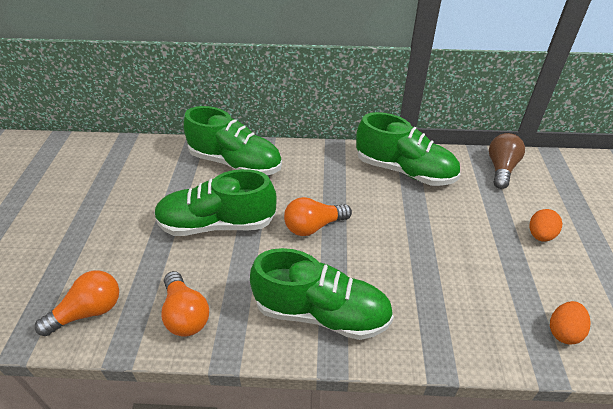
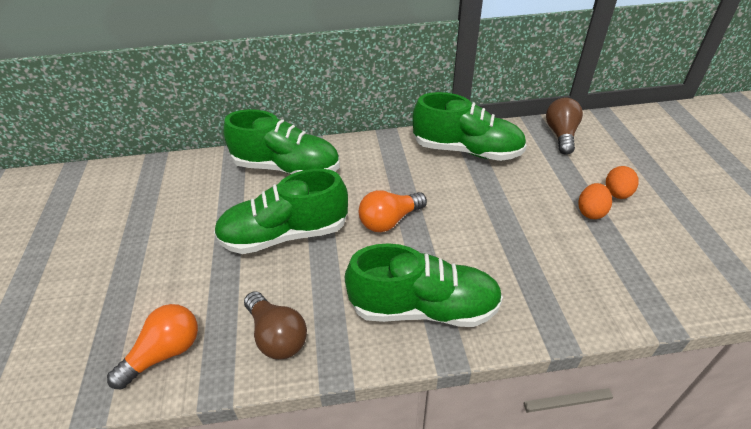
camera: 10 degrees left, 0 degrees up
orange light bulb [161,271,209,337] -> brown light bulb [244,291,307,359]
orange egg [550,301,591,345] -> orange egg moved to [578,183,612,219]

